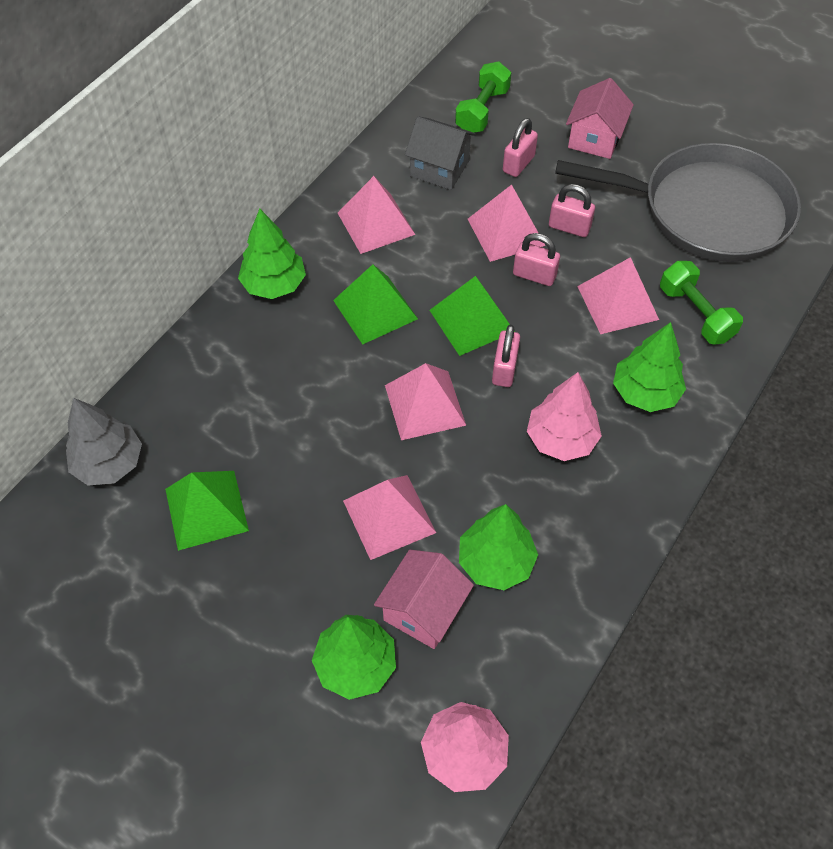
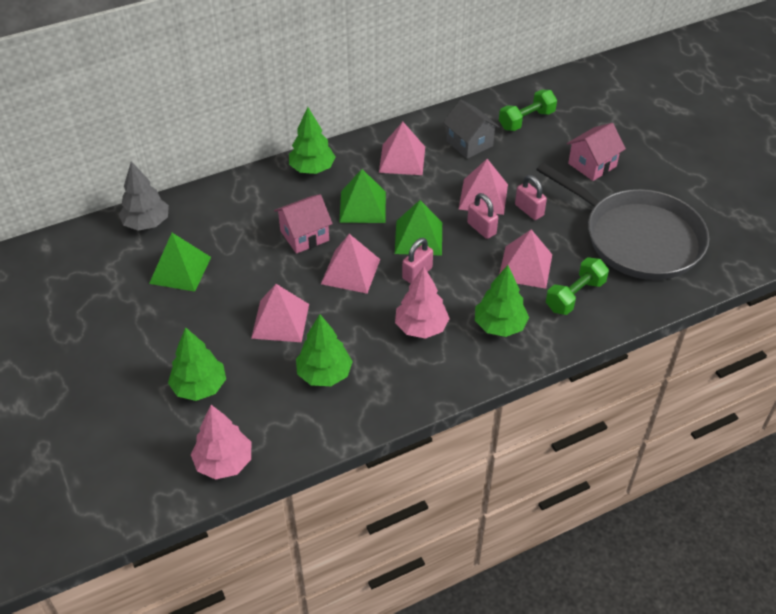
camera: 30 degrees right, 10 degrees down
pink house [374,550,474,649] -> pink house moved to [274,194,333,254]
pink padlock [503,118,538,177] -> none
green dumbbell [660,261,743,345] -> green dumbbell turned 45 degrees clockwise [546,257,609,315]

